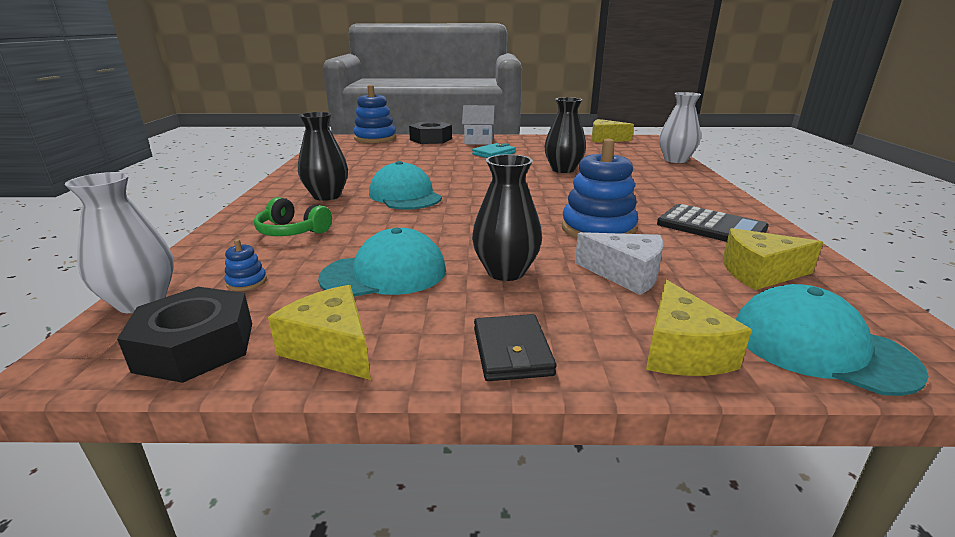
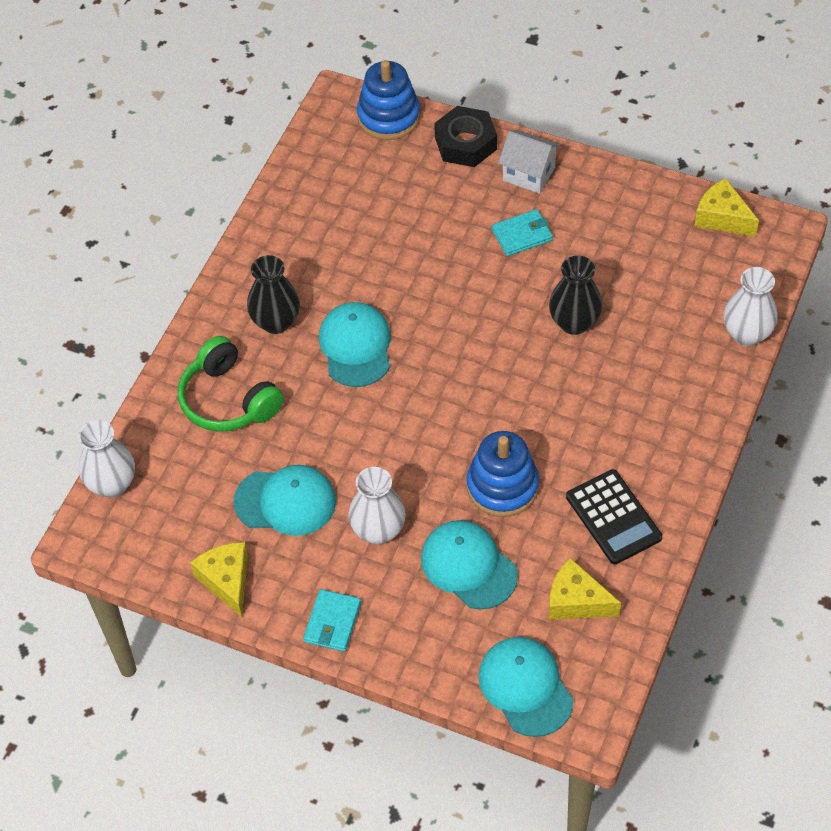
camera: 25 degrees right, 30 degrees up
black nut [117,287,252,383] -> none
blue stacking toy [225,239,267,291] -> none
green headphones [254,197,332,236] -> green headphones [178,336,284,432], size x1.55
black vase [472,154,542,281] -> white vase [348,467,406,545]
black wallet [474,314,557,381] -> turquoise wallet [303,589,361,652]
white cheese [575,232,663,295] -> turquoise cap [421,520,518,609]
yellow cheese [646,279,752,376] -> none

